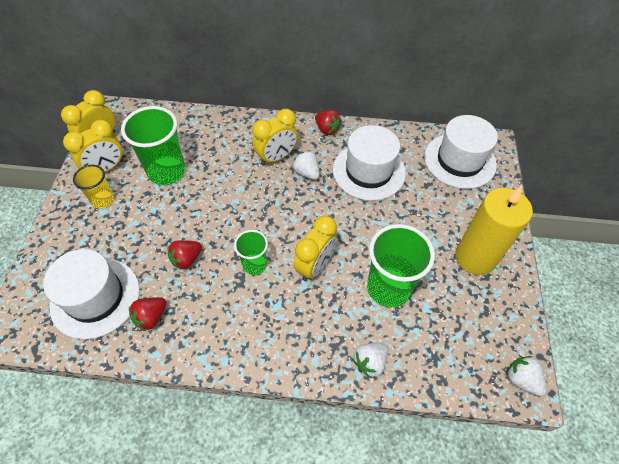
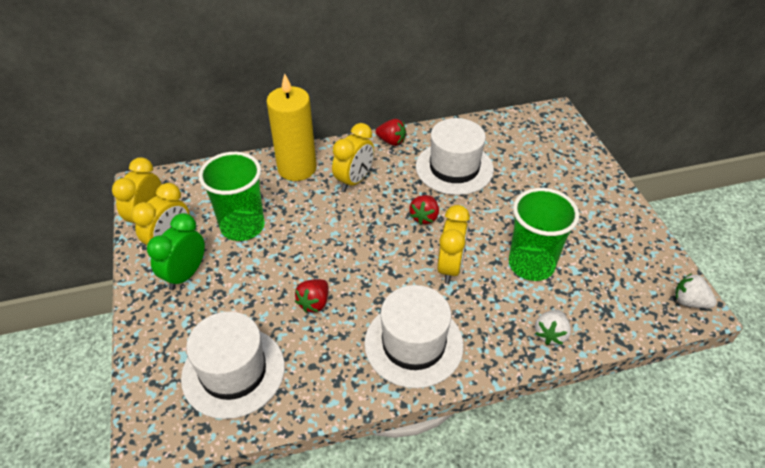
camera: 20 degrees left, 10 degrees down
yellow cup [73,165,114,209] -> green clock [147,213,205,290]
red strawberry [129,297,166,331] -> red strawberry moved to [409,195,439,225]
green cup [234,230,268,275] -> none
white strawberry [292,150,320,180] -> none
white hat [424,115,498,189] -> white hat moved to [364,285,464,388]
yellow candle [456,186,533,275] -> yellow candle moved to [266,73,317,181]

